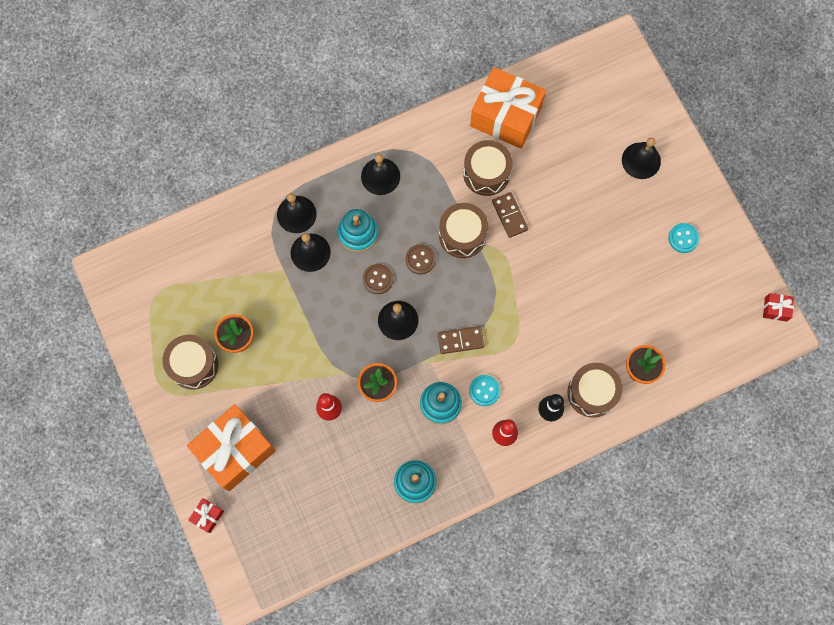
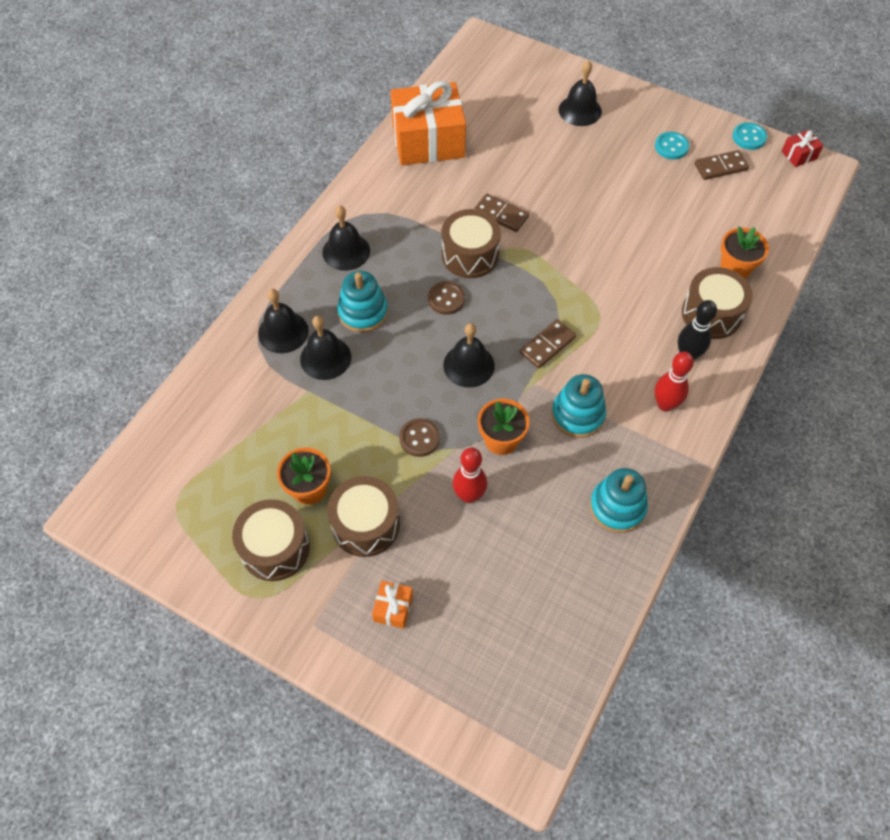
camera: 35 degrees left, 15 degrees down
orange gift [187,404,276,491] -> orange gift [372,581,413,629], size x0.41
red gift [188,498,224,533] -> none
brown button [363,264,393,294] -> brown button moved to [399,418,440,457]
brown drum [463,140,513,196] -> brown drum moved to [327,476,400,557]
turquoise button [469,375,501,406] -> turquoise button moved to [732,122,767,150]
none -> brown domino [694,150,749,180]

